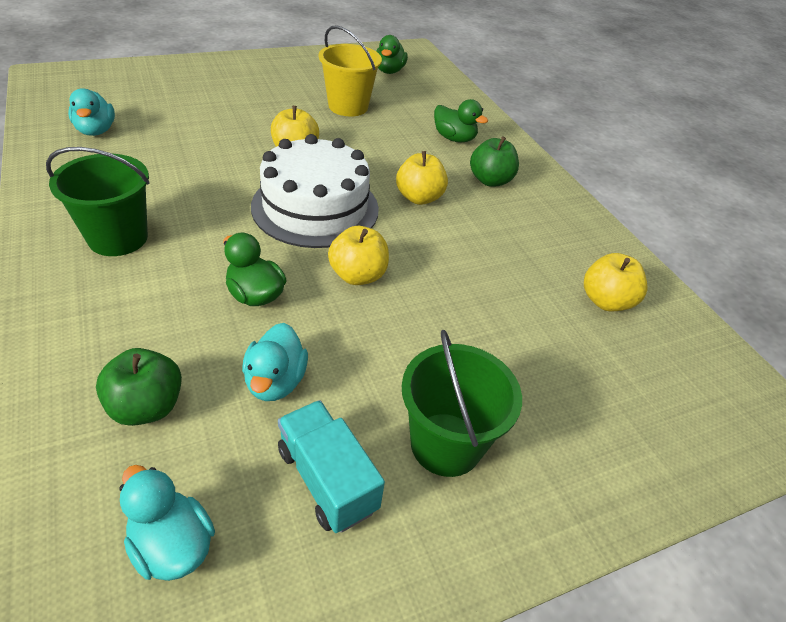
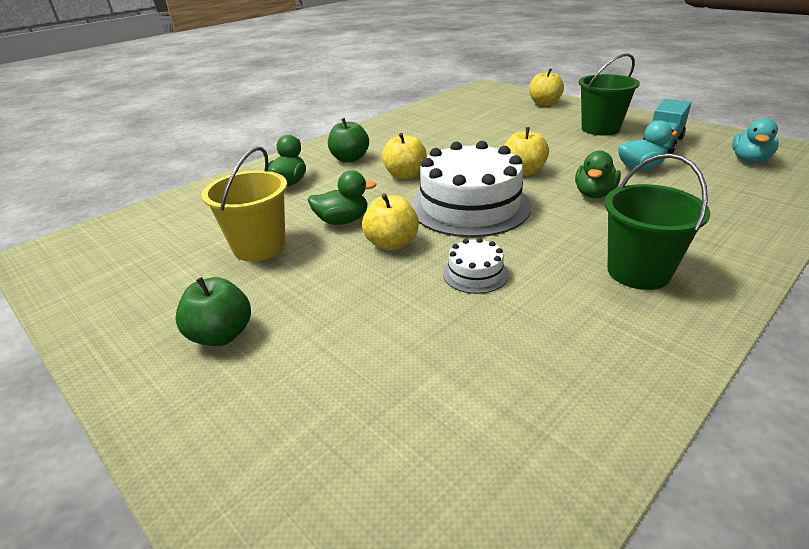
camera: 105 degrees left, 10 degrees down
turquoise duck [68,88,115,136] -> none
green apple [96,348,182,426] -> green apple moved to [175,277,251,346]
green duck [376,35,408,74] -> green duck moved to [308,170,376,225]
yellow apple [584,253,647,311] -> yellow apple moved to [529,68,564,106]
none -> white cake [443,238,508,294]

